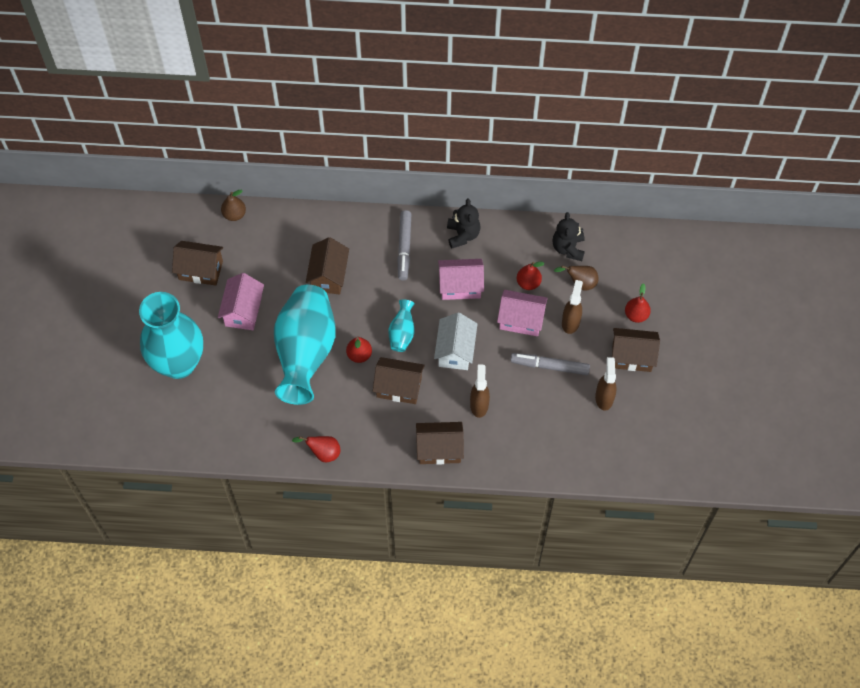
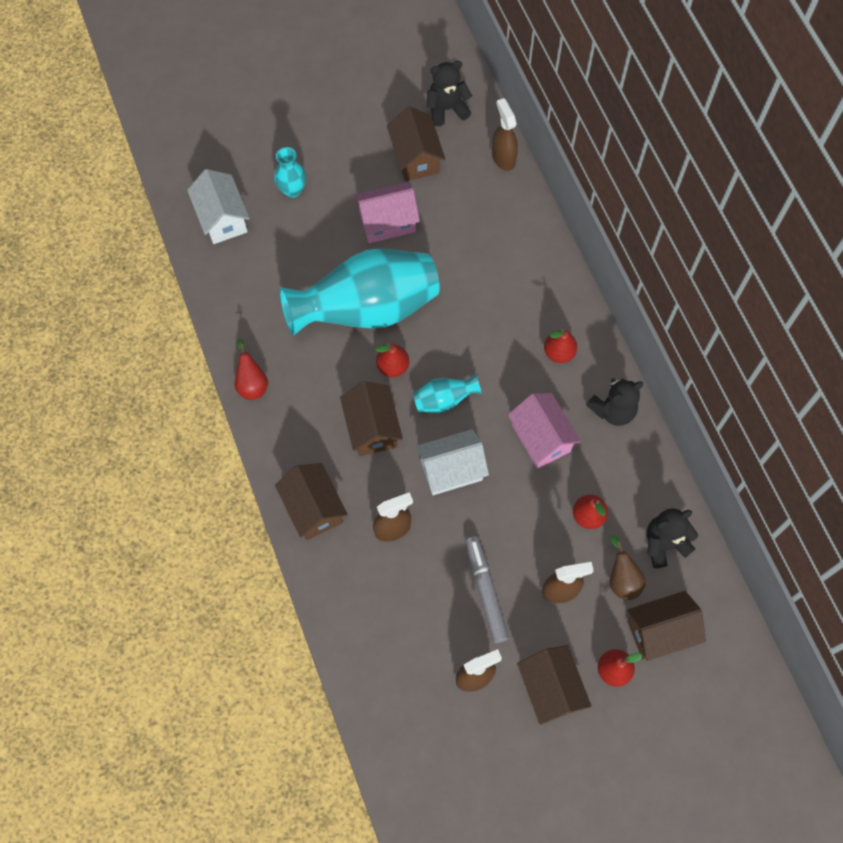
camera: 65 degrees right, 5 degrees up
turquoise vase [139,292,203,379] -> turquoise vase [274,147,306,198], size x0.43
brown pear [221,190,246,221] -> brown spray bottle [492,98,518,171]
brown house [306,237,349,294] -> brown house moved to [627,591,706,661]
grey marker [397,210,411,280] -> red pear [544,329,577,363]
pink house [497,290,548,336] -> none
none -> white house [187,169,250,244]
none -> black teddy bear [426,61,472,126]

